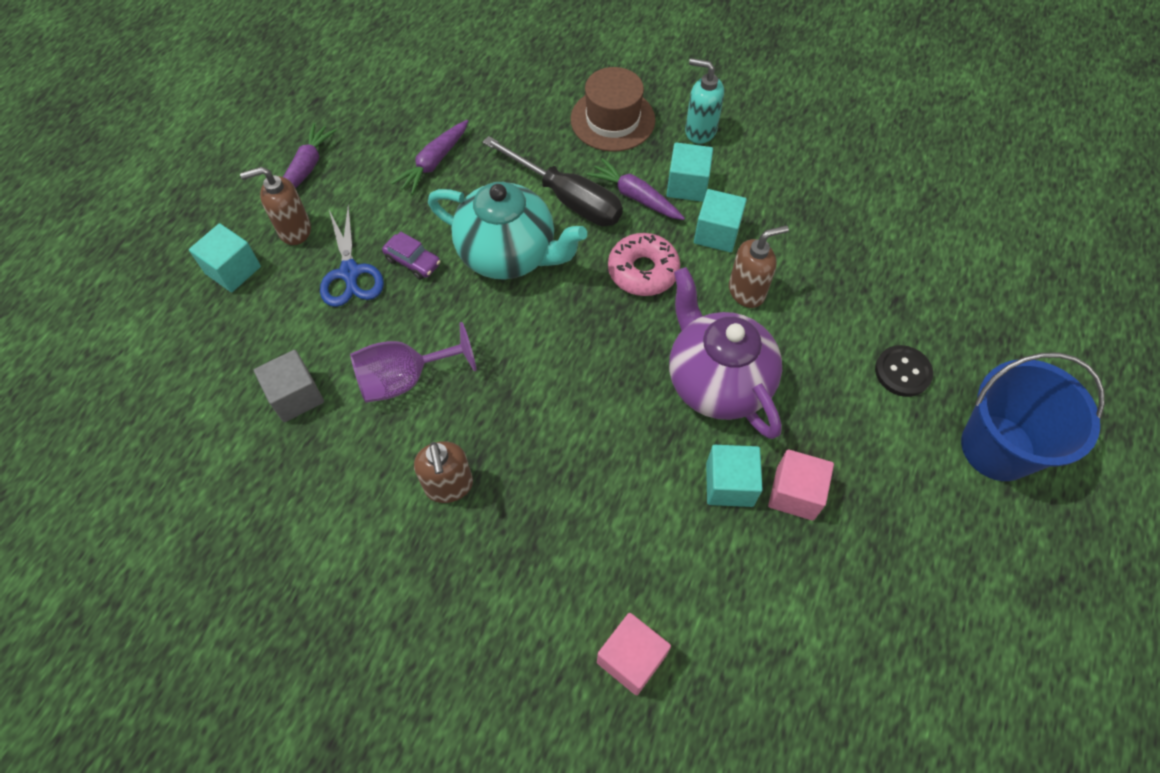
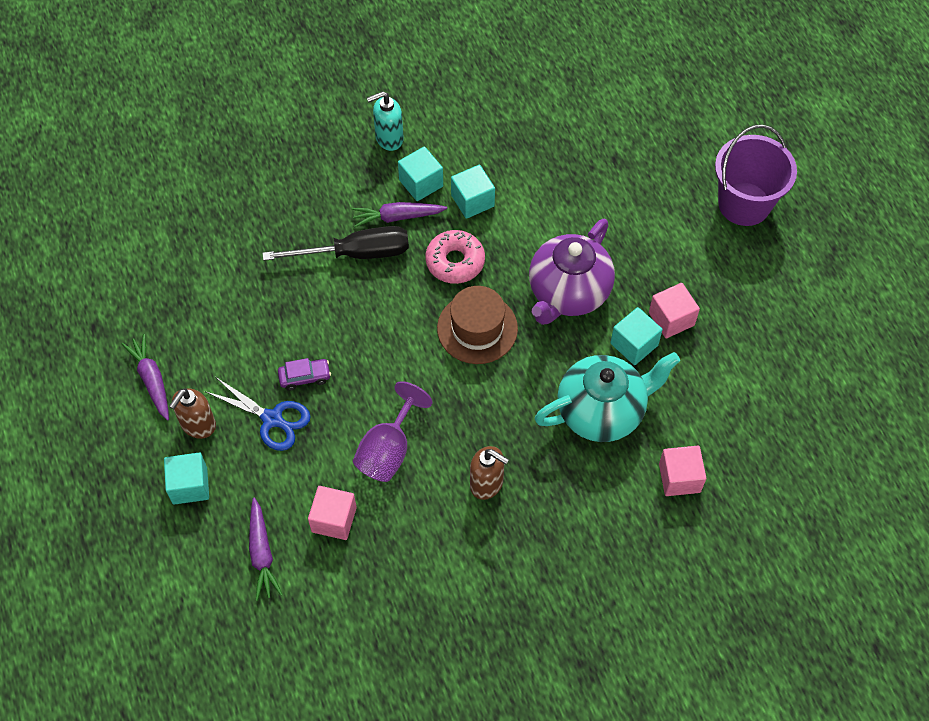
camera: 45 degrees left, 0 degrees up
grey cube [254,350,324,422] -> pink cube [308,486,357,540]
purple carrot [391,120,468,195] -> purple carrot moved to [249,497,283,601]
turquoise teapot [428,182,587,280] -> turquoise teapot moved to [535,352,680,442]
brown hat [571,67,655,152] -> brown hat moved to [437,286,518,364]
purple teapot [669,267,782,439] -> purple teapot turned 75 degrees counterclockwise [529,218,615,325]
brown soap dispenser [729,225,789,308] -> none
black button [875,345,933,397] -> none
blue bucket [961,353,1105,481] -> purple bucket [715,124,797,226]

